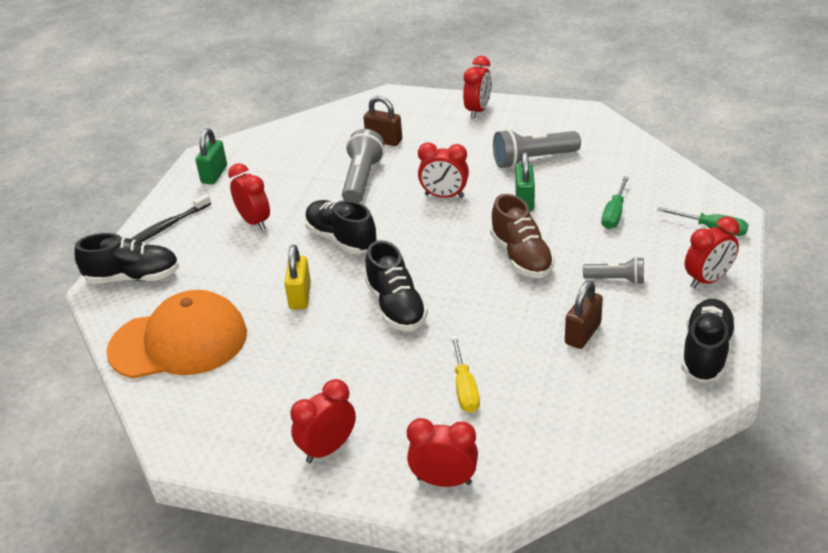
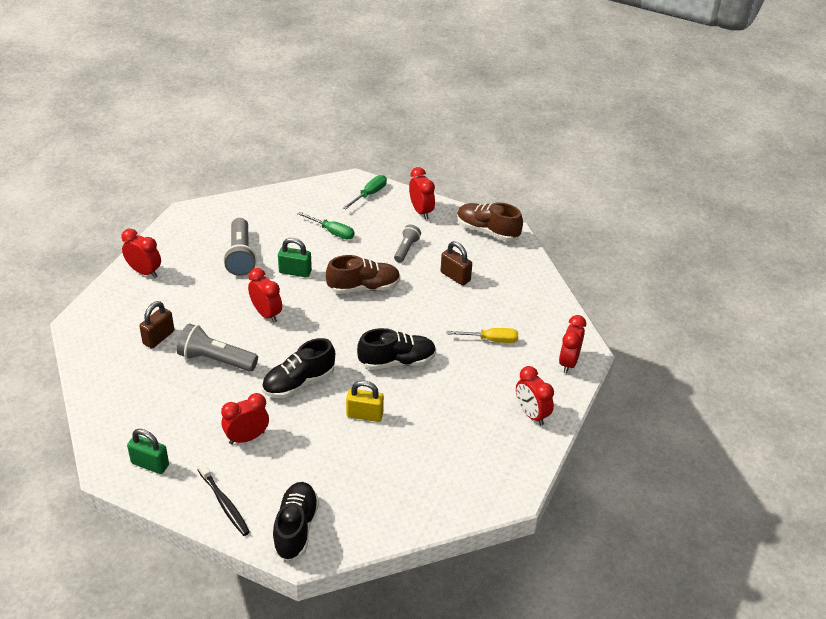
camera: 85 degrees left, 5 degrees up
orange cap [106,290,247,379] -> none
red clock [418,142,469,198] -> red clock turned 60 degrees counterclockwise [248,268,282,323]
black shoe [681,299,736,382] -> brown shoe [457,202,523,241]

